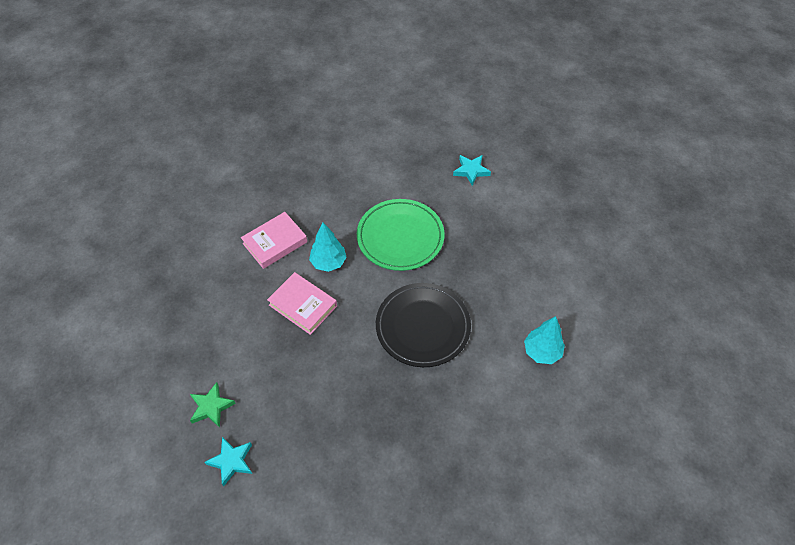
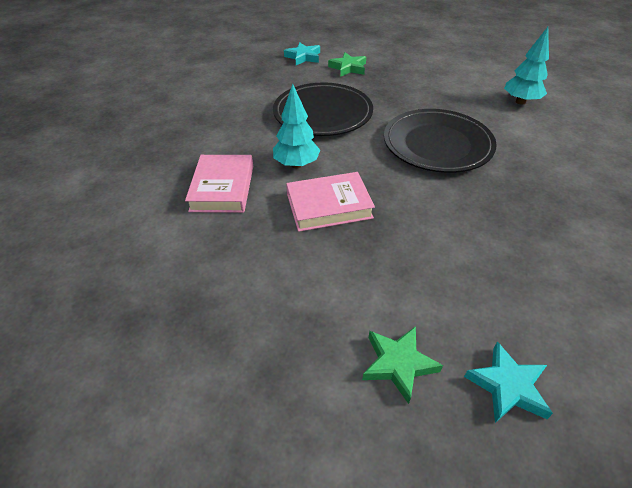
camera: 50 degrees left, 10 degrees down
green plate [357,199,445,271] -> black plate [273,82,373,136]
none -> green star [328,52,366,77]

